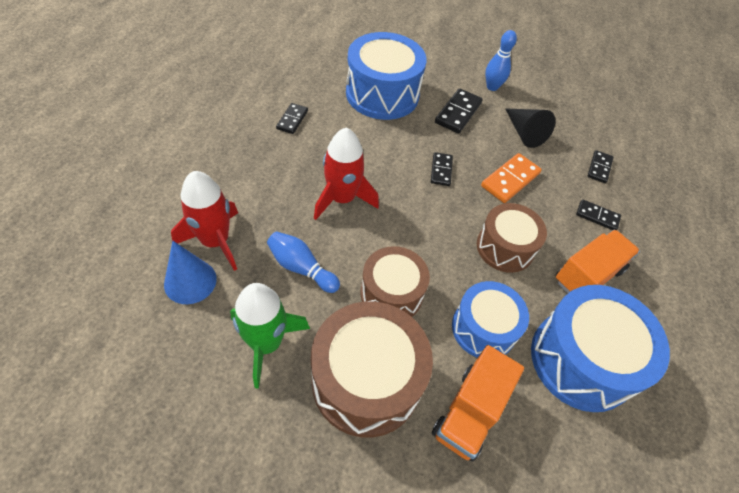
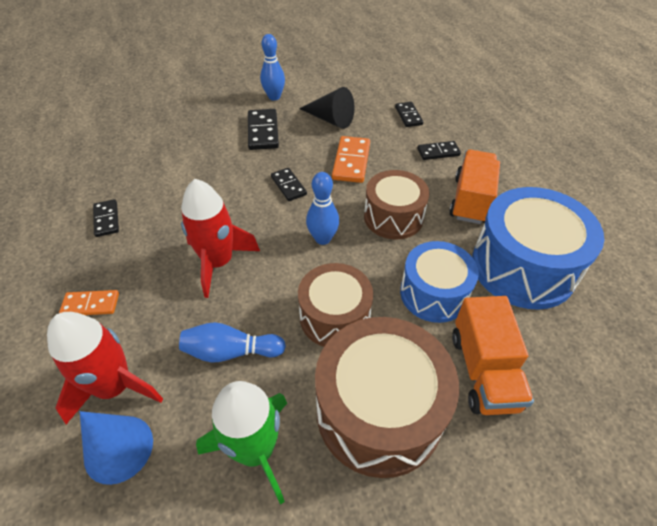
camera: 30 degrees left, 5 degrees down
blue drum [346,32,427,120] -> none
none -> orange domino [59,290,119,315]
none -> blue bowling pin [306,172,339,245]

